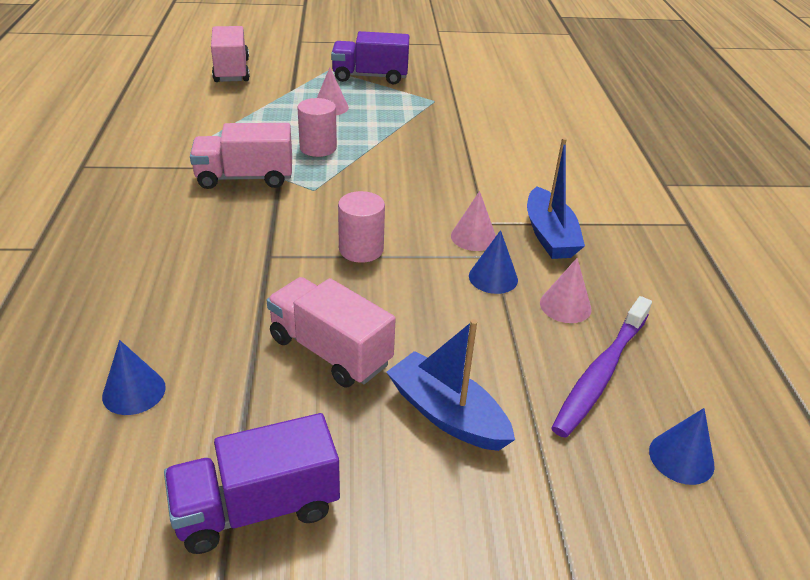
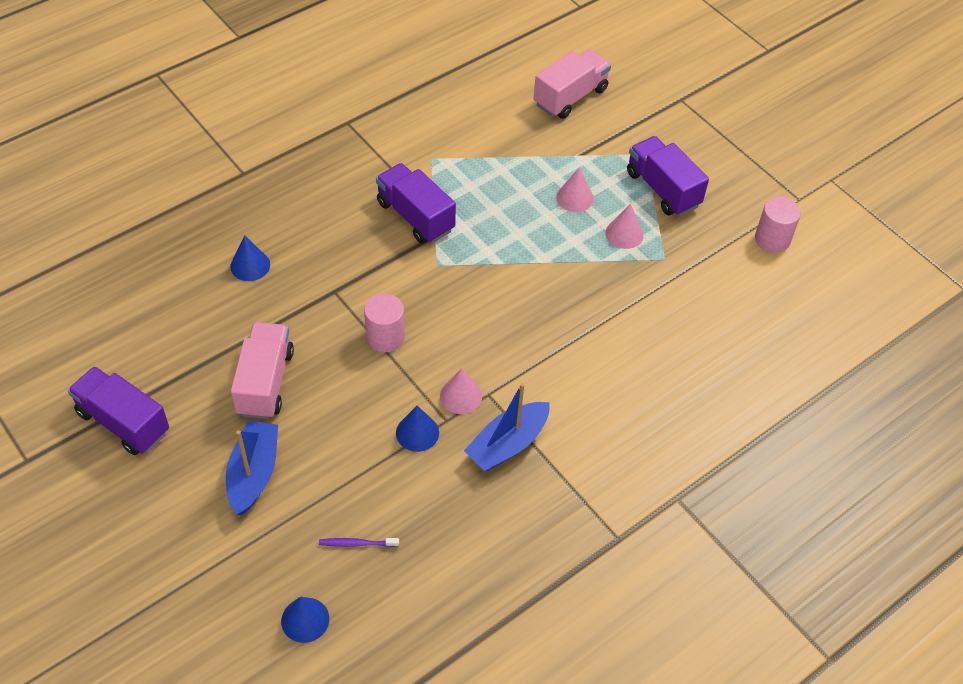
camera: 55 degrees right, 15 degrees up
blue cone [102,340,166,415] -> blue cone moved to [230,235,270,281]
pink truck [190,123,292,189] -> purple truck [376,163,456,244]
pink cylinder [297,98,337,157] -> pink cylinder moved to [755,197,801,253]
pink cone [540,258,592,323] -> pink cone moved to [605,204,644,249]
purple toothbrush [552,296,652,438] -> purple toothbrush [319,538,399,547], size x0.47

